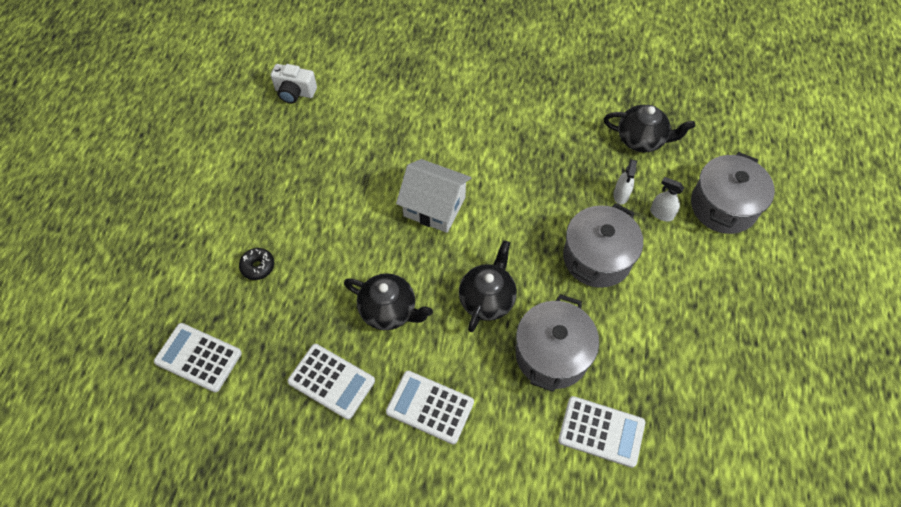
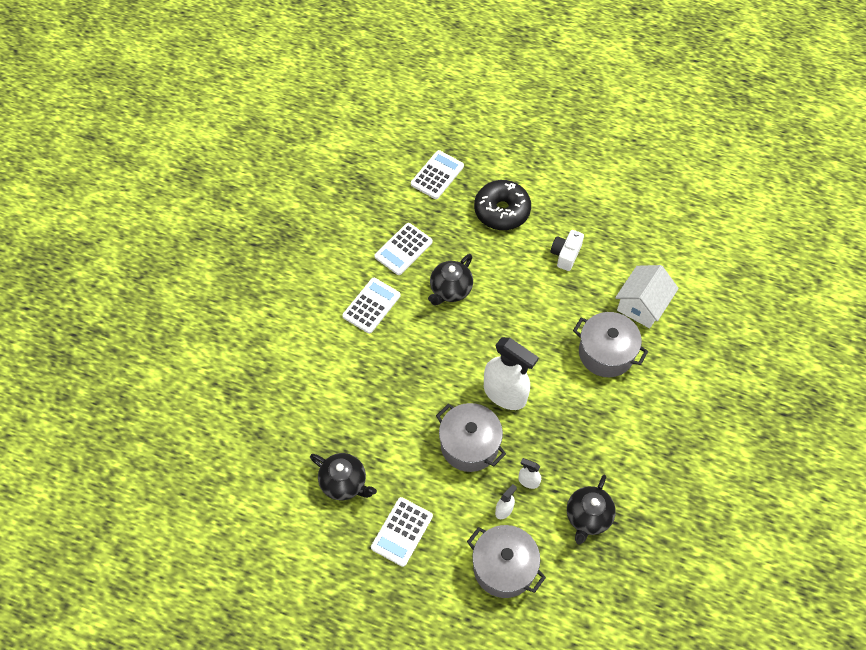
camera: 100 degrees right, 0 degrees up
black donut [239,248,274,280] -> black donut [474,180,531,230], size x2.20
white camera [271,64,317,104] -> white camera moved to [551,230,584,271]
white house [396,159,471,233] -> white house moved to [615,265,679,328]
black teapot [459,240,517,332] -> black teapot moved to [310,453,377,500]
grey pot [515,294,599,392] -> grey pot moved to [573,312,648,377]
white calculator [558,396,645,468] -> white calculator moved to [371,497,433,567]
none -> white spray bottle [484,337,539,410]

